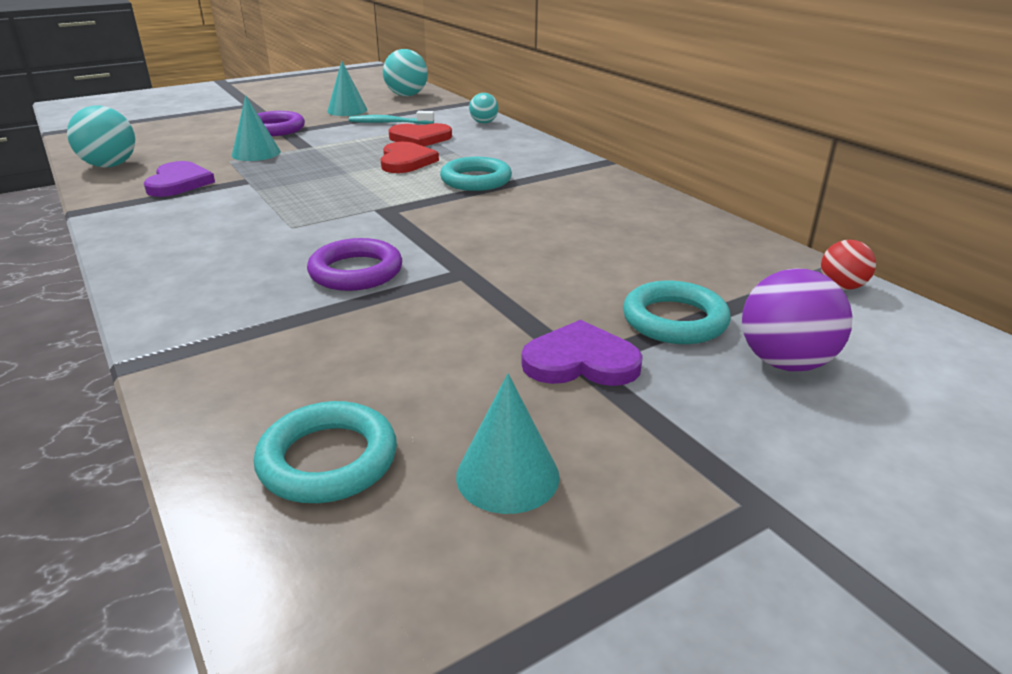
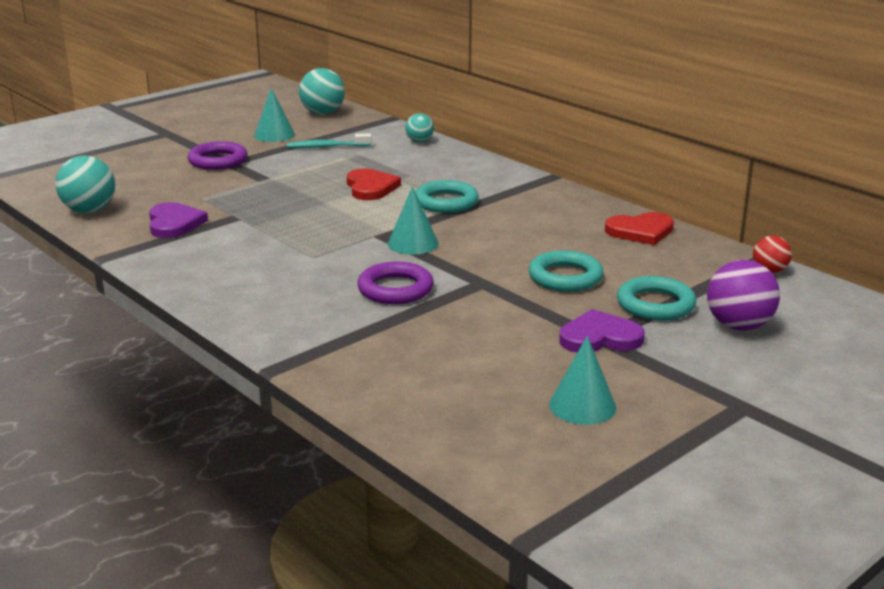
camera: 10 degrees left, 5 degrees down
turquoise cone [232,95,281,161] -> turquoise cone moved to [388,186,439,255]
turquoise ring [254,401,397,503] -> turquoise ring moved to [529,250,604,292]
red heart [389,123,452,146] -> red heart moved to [605,212,674,245]

